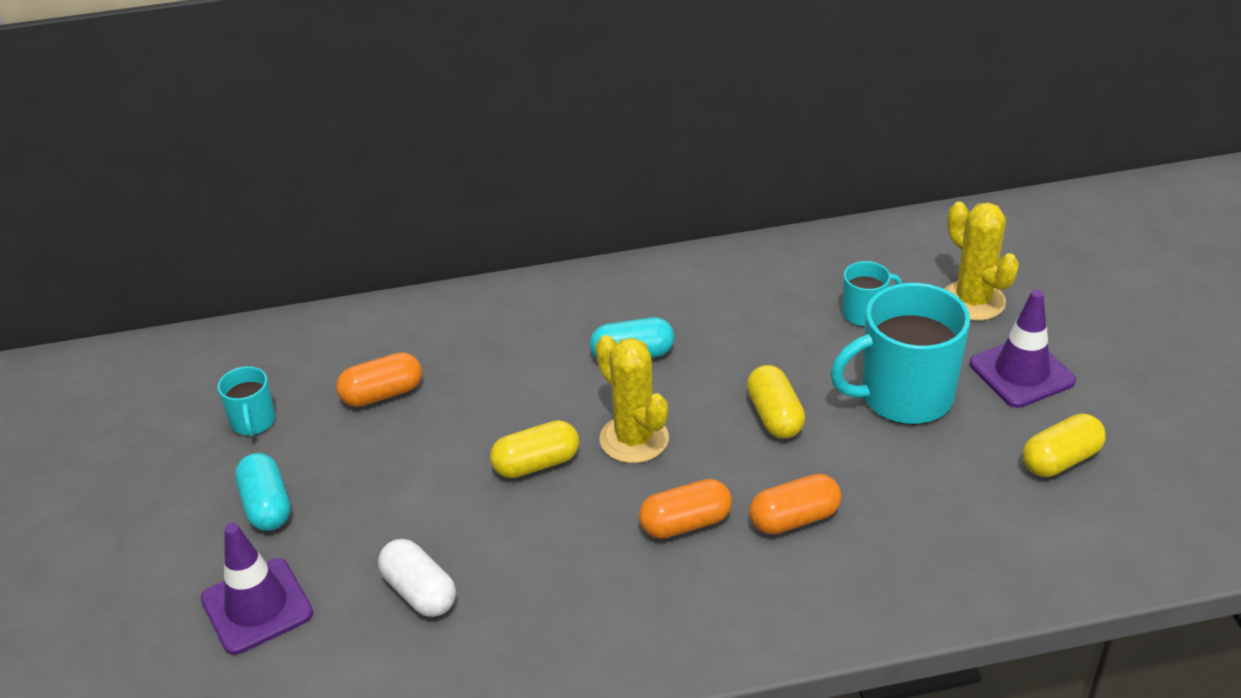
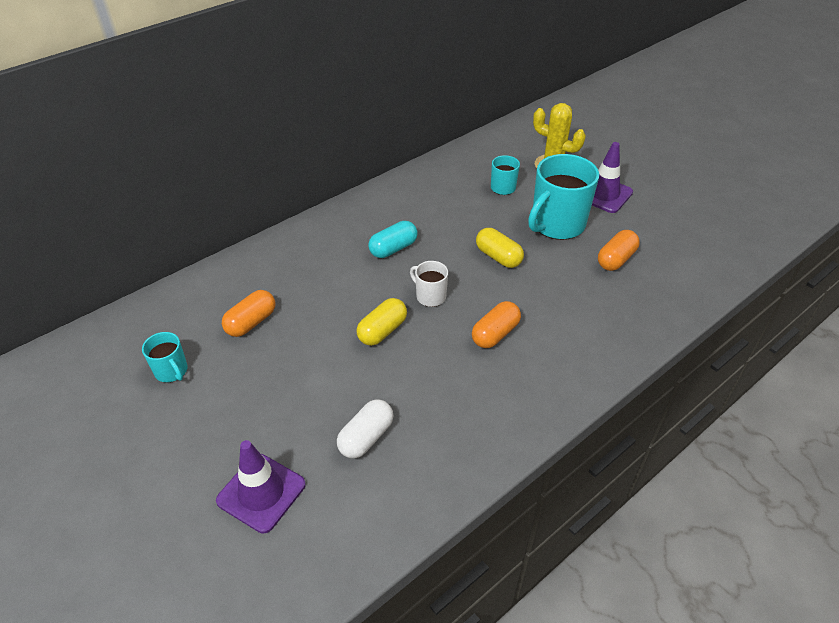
camera: 30 degrees left, 5 degrees up
turquoise capsule [235,453,290,531] -> none
white capsule [378,539,456,617] -> white capsule turned 75 degrees counterclockwise [337,399,394,458]
yellow cactus [596,335,669,463] -> white mug [410,261,448,307]
orange capsule [749,474,841,534] -> orange capsule moved to [598,230,640,271]
yellow capsule [1023,414,1106,477] -> none

